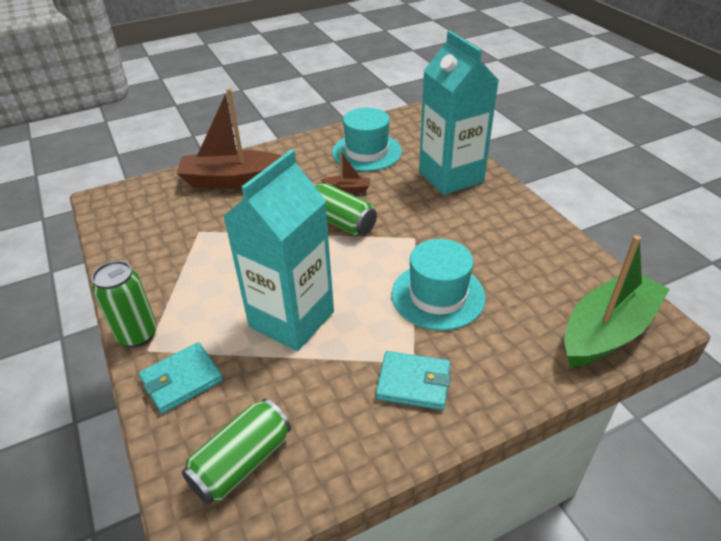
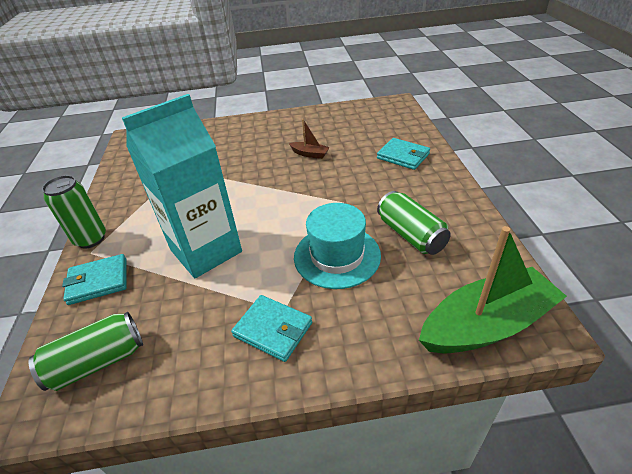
camera: 20 degrees right, 0 degrees up
brown boat [176,88,282,189] -> none
green can [313,183,377,236] -> green can moved to [377,191,451,255]
turquoise hat [332,108,402,171] -> none
turquoise carton [419,31,499,195] -> turquoise wallet [377,138,430,170]

